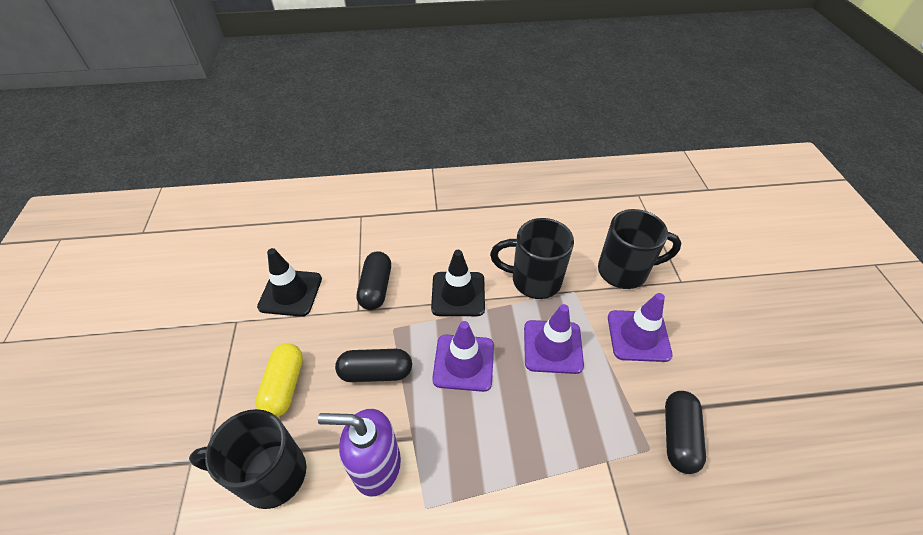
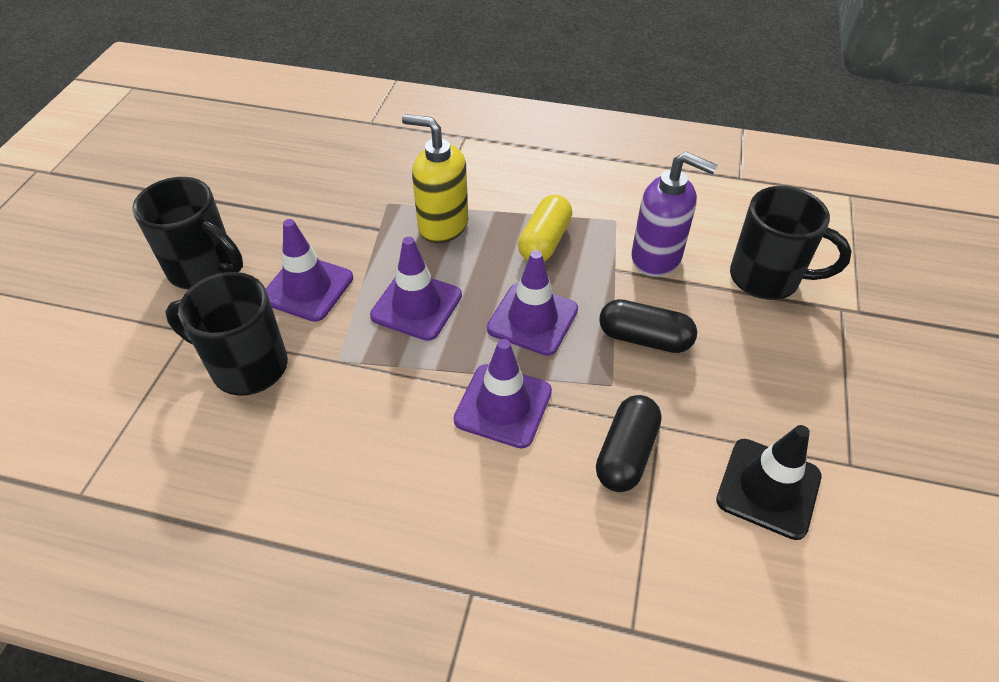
camera: 160 degrees left, 0 degrees up
yellow capsule [255,343,303,417] -> yellow capsule moved to [518,195,572,261]
black traffic cone [431,250,485,316] -> purple traffic cone [454,339,552,449]
black mug [490,218,574,299] -> black mug moved to [132,177,243,290]
black capsule [665,391,706,474] -> none
none -> yellow soap dispenser [402,114,468,243]

